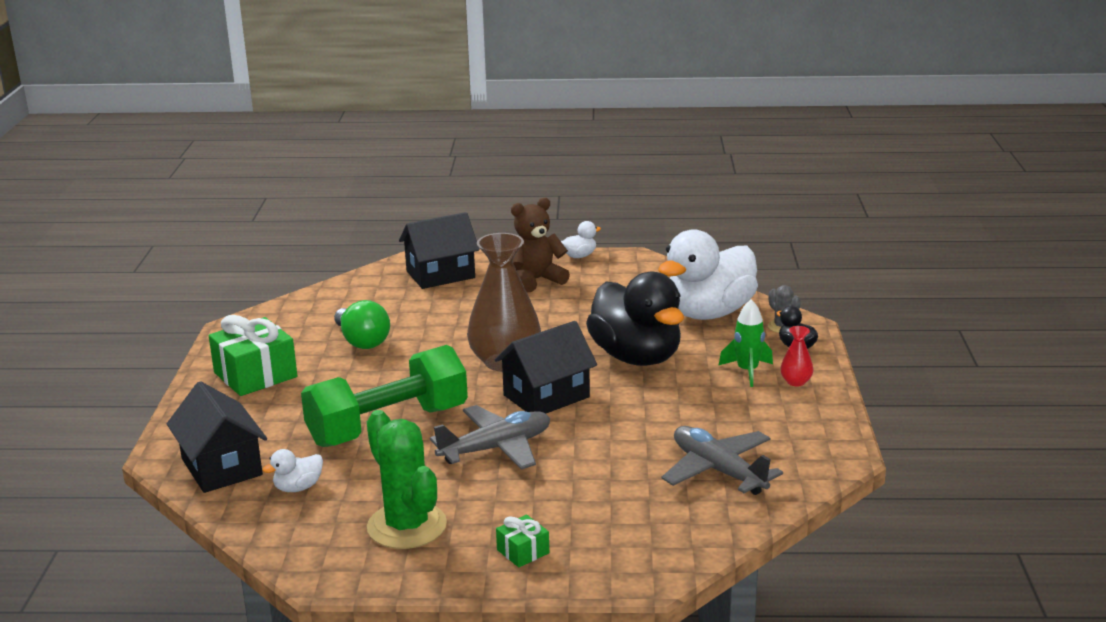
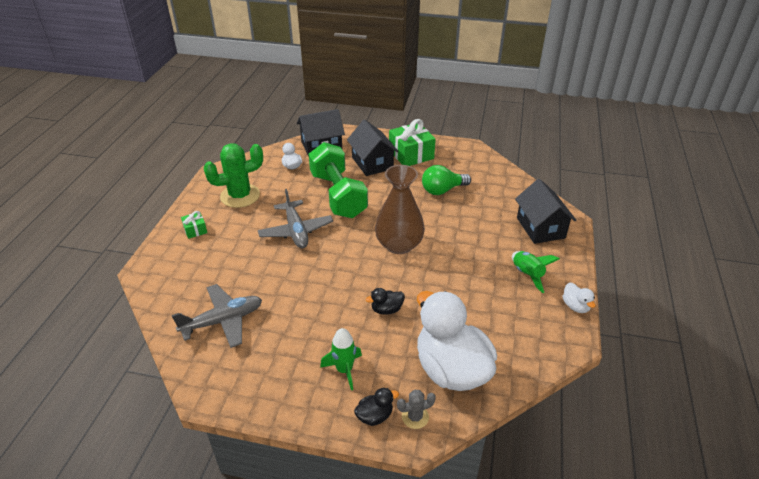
camera: 100 degrees right, 15 degrees up
black house [495,321,597,414] -> black house moved to [347,120,399,176]
brown teddy bear [511,198,570,293] -> green rocket [512,251,560,293]
black duck [586,272,684,366] -> black duck [366,288,405,315], size x0.40
red vase [780,326,813,386] -> none

